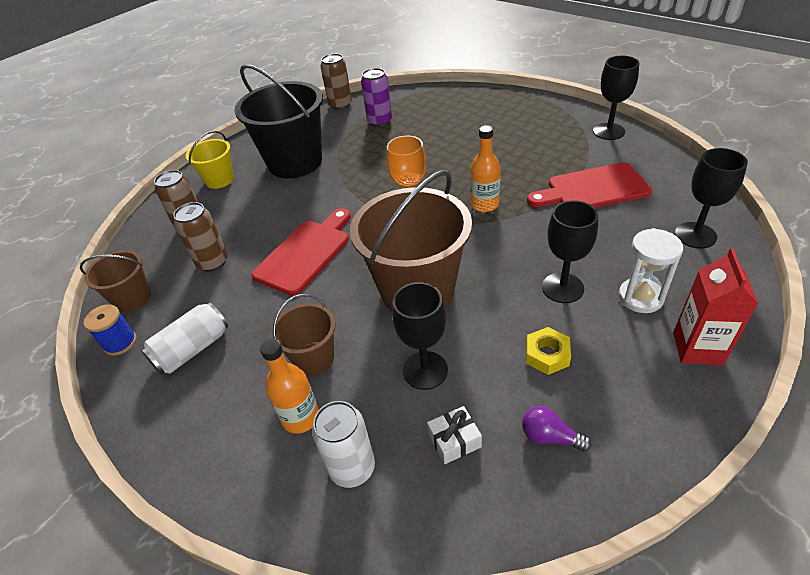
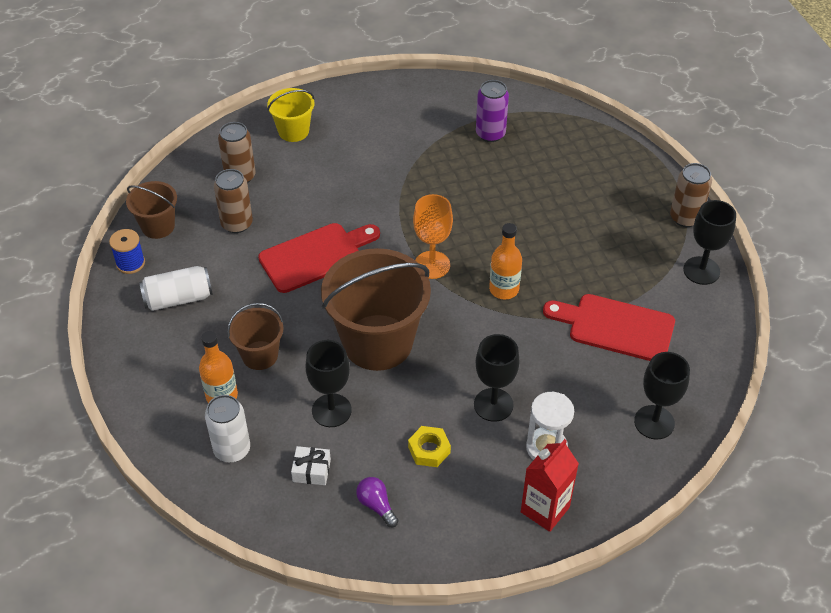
camera: 25 degrees right, 5 degrees up
black bucket [234,64,323,178] -> none
brown can [320,54,352,110] -> brown can moved to [670,163,712,227]

